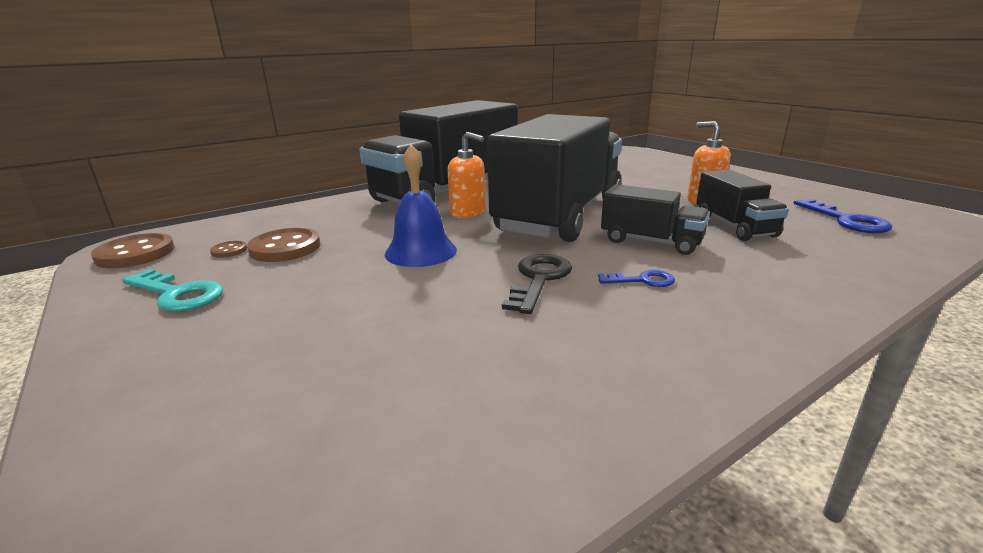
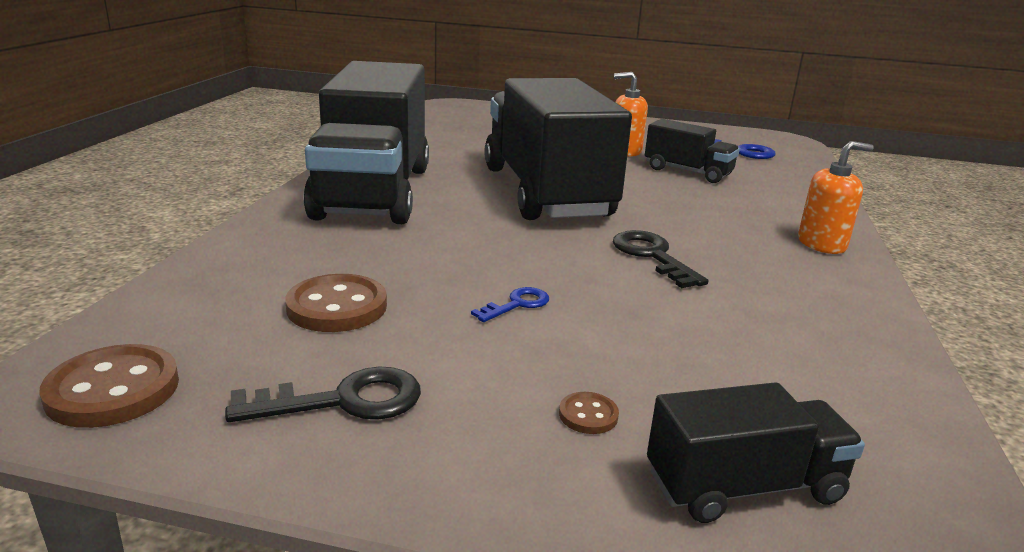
camera: 45 degrees left, 0 degrees up
turquoise key [122,269,223,312] -> black key [225,366,421,422]
brown button [210,241,247,258] -> brown button moved to [559,392,619,434]
blue bell [385,144,457,267] -> none
orange soap dispenser [447,132,486,219] -> orange soap dispenser moved to [798,141,873,254]
blue key [598,270,675,287] -> blue key moved to [471,287,549,322]
black truck [601,184,710,255] -> black truck moved to [647,382,865,523]

